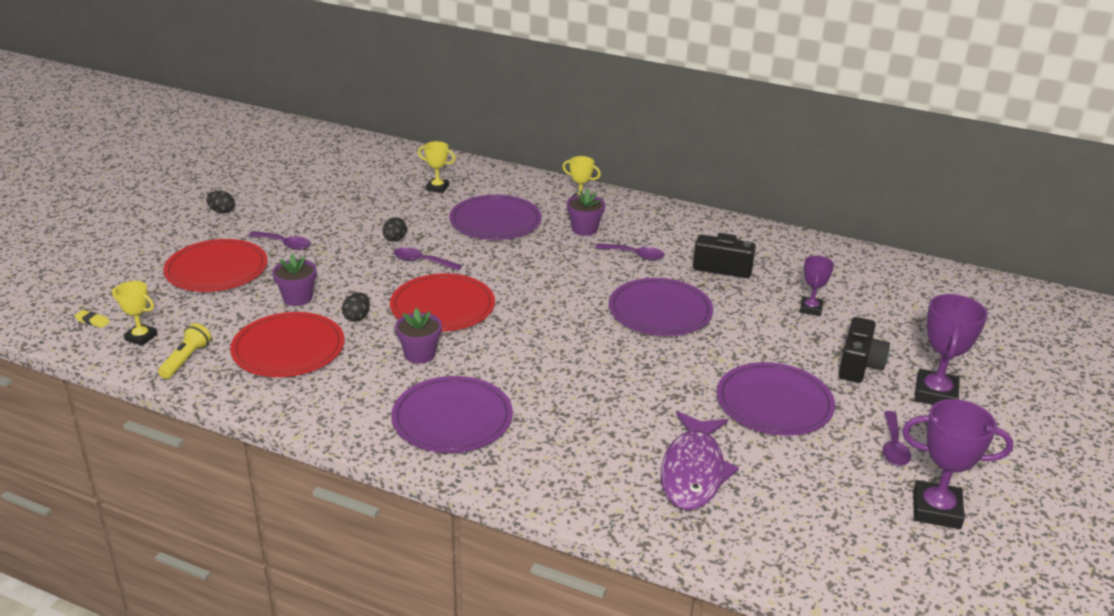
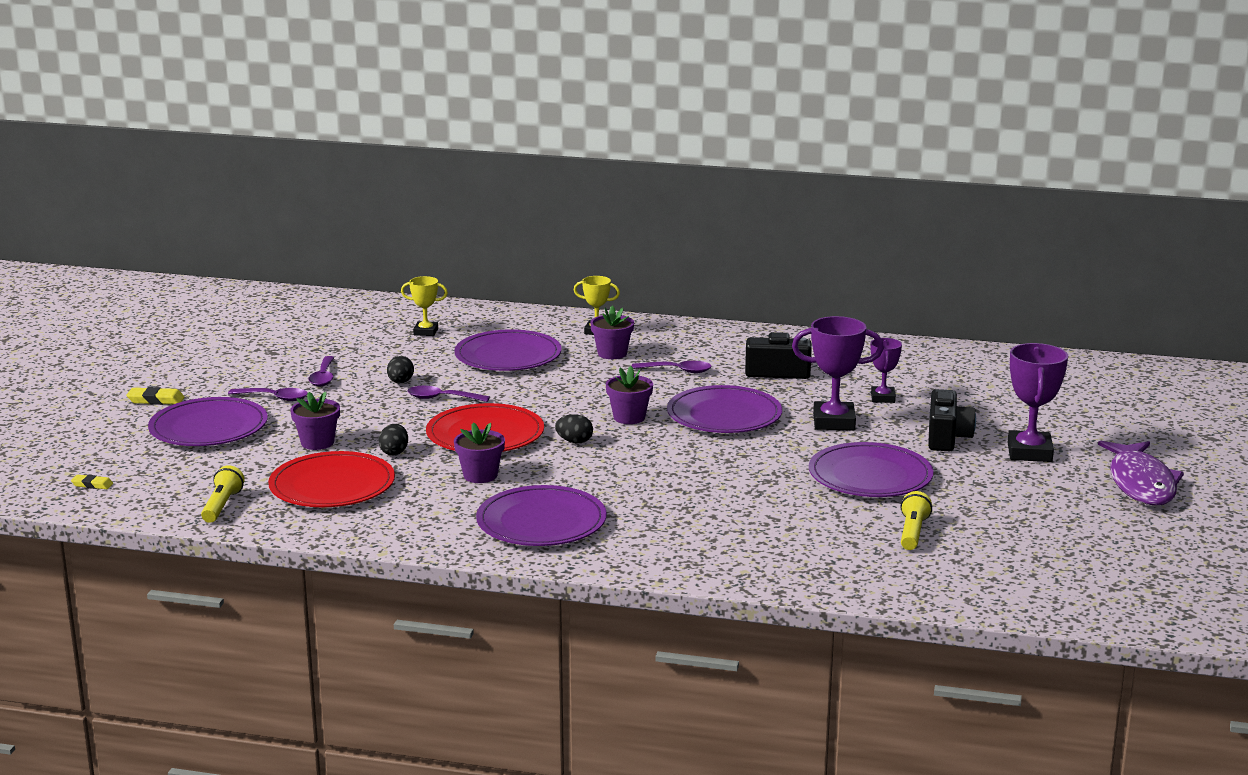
camera: 10 degrees left, 10 degrees down
yellow trophy [112,281,157,346] -> none
red plate [163,239,268,292] -> purple plate [148,397,268,446]
black egg [206,191,235,214] -> black egg moved to [555,414,593,443]
purple fish [661,411,739,510] -> purple fish moved to [1098,441,1184,506]
purple spoon [883,411,911,466] -> purple spoon moved to [308,356,335,386]
purple trophy [902,399,1013,529] -> purple trophy moved to [792,316,884,430]
none -> yellow eraser [126,387,185,405]
none -> purple flower pot [606,366,653,424]
none -> yellow flashlight [901,491,932,550]

